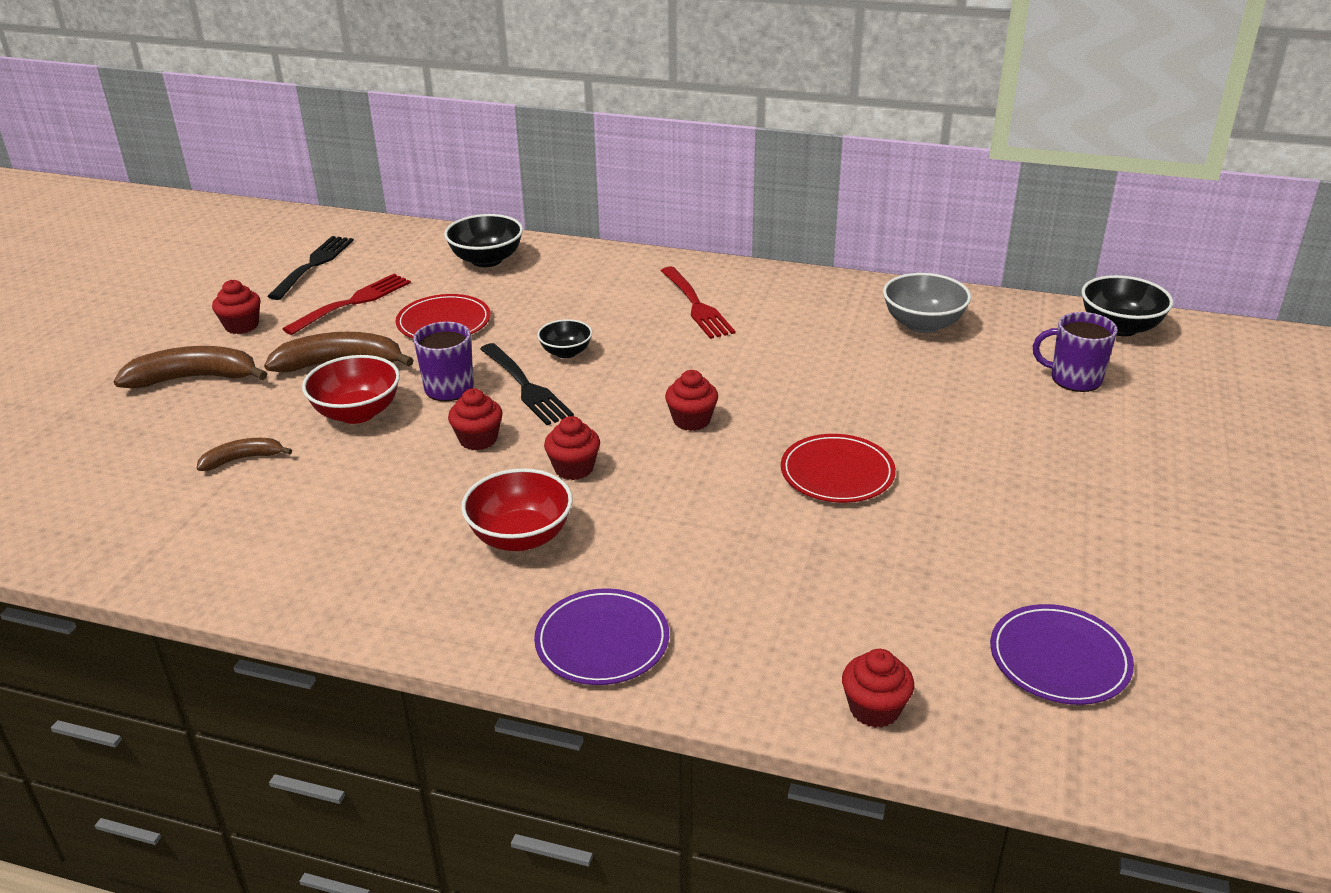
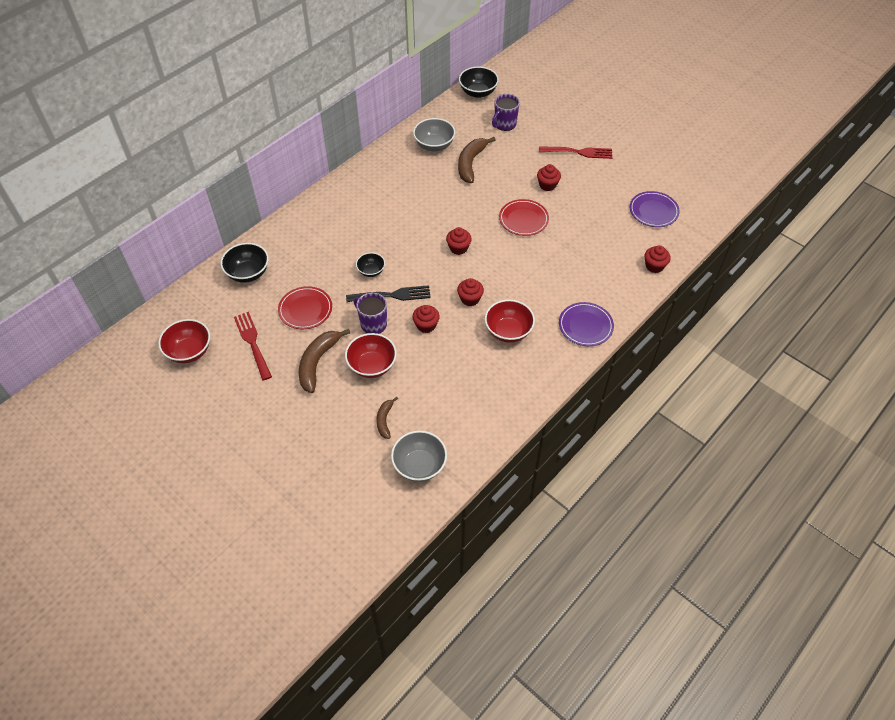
camera: 65 degrees left, 20 degrees up
brown banana [113,346,268,388] -> brown banana moved to [458,137,496,183]
red cupcake [212,280,261,334] -> red cupcake moved to [537,164,561,191]
black fork [267,236,354,300] -> red bowl [158,319,210,363]
red fork [660,267,735,339] -> red fork moved to [539,147,612,159]
none -> grey bowl [391,431,447,482]

